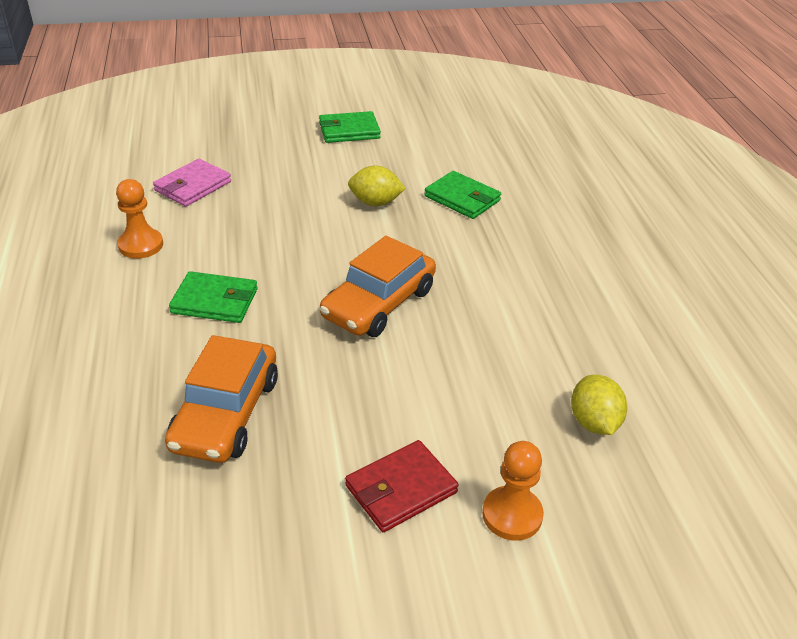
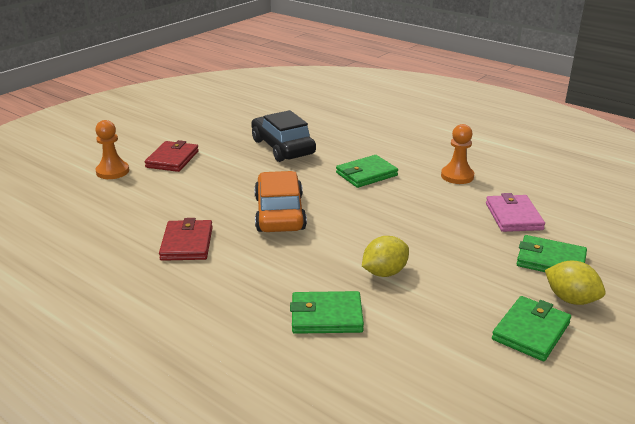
camera: 140 degrees right, 10 degrees down
orange car [165,335,278,463] -> black car [251,110,316,162]
yellow lemon [571,375,627,435] -> yellow lemon moved to [545,261,605,305]
none -> red wallet [159,218,213,261]
none -> green wallet [517,235,587,272]

